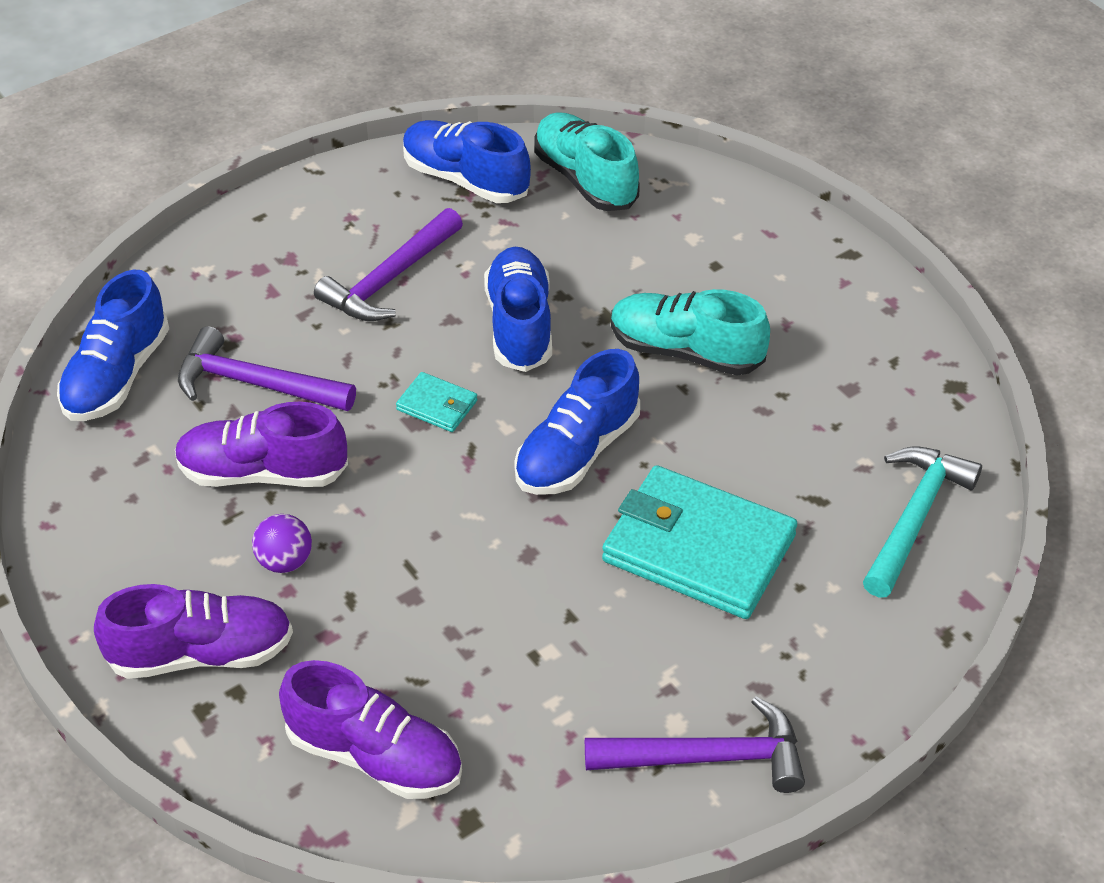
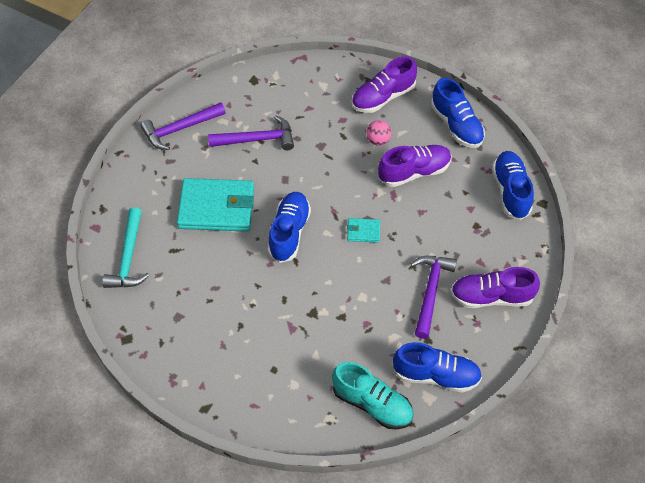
camera: 155 degrees right, 10 degrees up
purple hammer [178,326,356,411] -> purple hammer moved to [208,115,294,150]
purple ball [252,514,312,573] -> pink ball [366,120,392,146]
purple shoe [279,660,462,799] -> purple shoe moved to [451,267,540,308]
blue shoe [484,247,552,372] -> blue shoe moved to [431,78,485,148]
turquoise shoe [611,289,770,376] -> none

